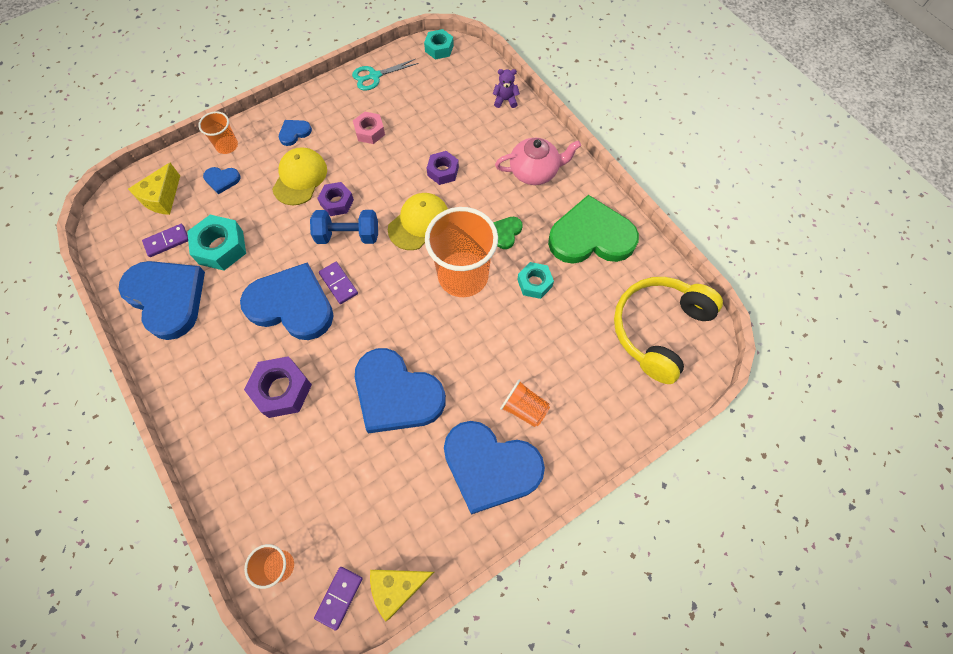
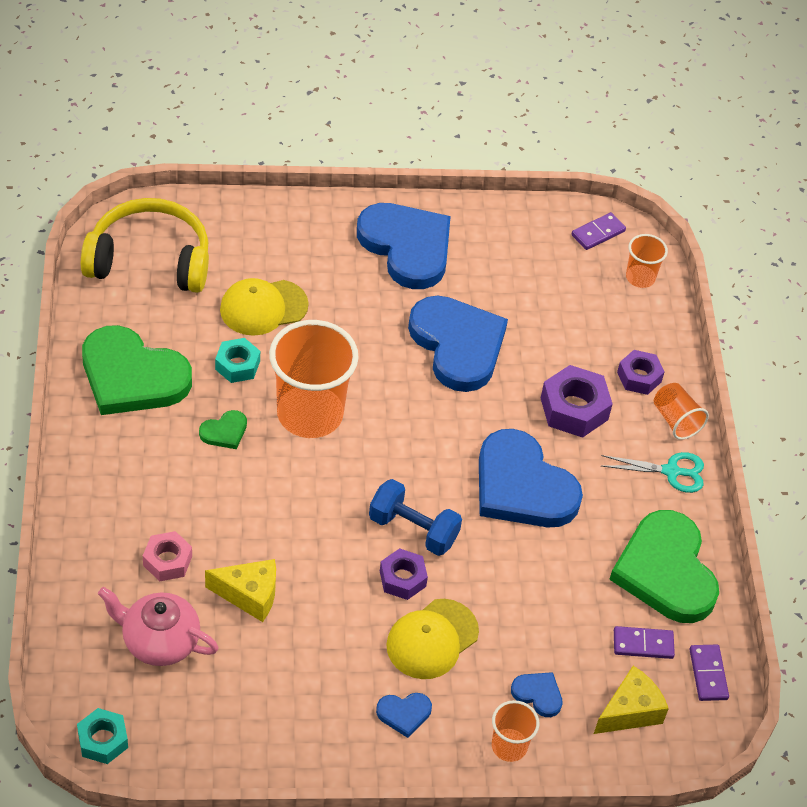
camera: 155 degrees left, 15 degrees down
blue heart [119,261,205,340] -> green heart [609,510,719,623]
turquoise nut [187,215,246,271] -> none
purple domino [319,262,358,304] -> purple domino moved to [689,645,729,701]
turquoise scissors [352,59,419,91] -> turquoise scissors moved to [602,452,704,493]
pink nut [353,112,385,144] -> pink nut moved to [143,531,192,581]
yellow cheese [370,570,435,622] -> yellow cheese moved to [205,559,276,622]
yellow cap [388,193,448,250] -> yellow cap moved to [220,278,309,336]
purple nut [427,151,459,185] -> purple nut moved to [617,350,664,395]
purple teddy bear [493,69,520,108] -> none
pink teapot [495,138,581,185] -> pink teapot moved to [98,587,219,666]
orange cup [500,380,550,427] -> orange cup moved to [654,383,709,440]
yellow headphones [614,277,723,384] -> yellow headphones turned 150 degrees counterclockwise [81,198,209,293]

